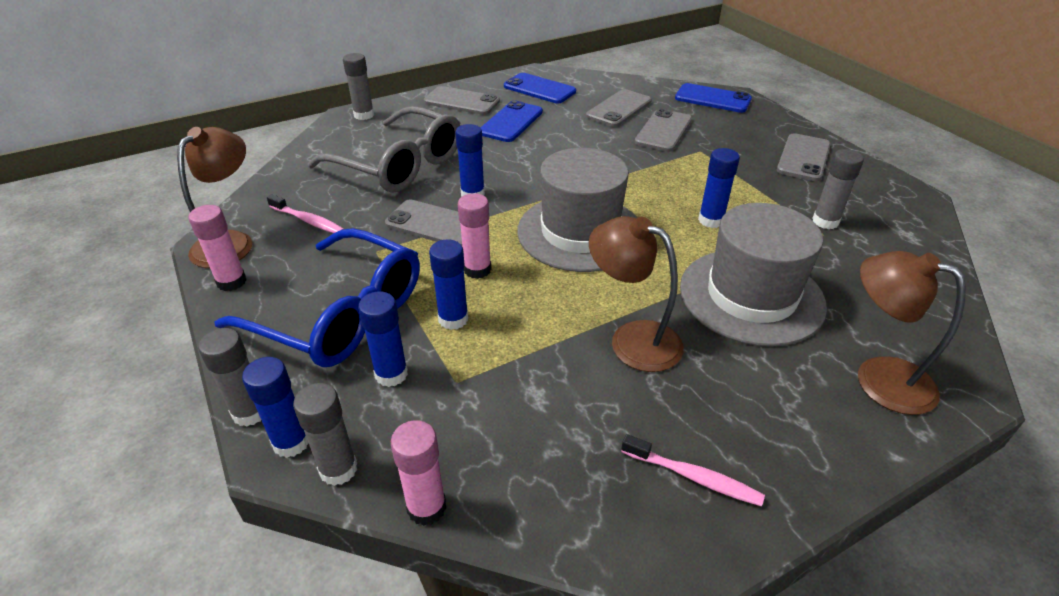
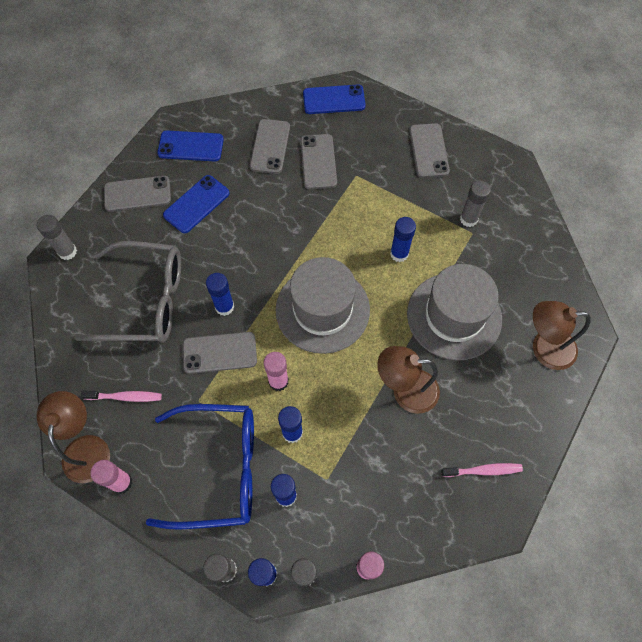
camera: 30 degrees left, 25 degrees up
blue phone [480,100,543,142] -> blue phone turned 45 degrees clockwise [163,175,230,233]

